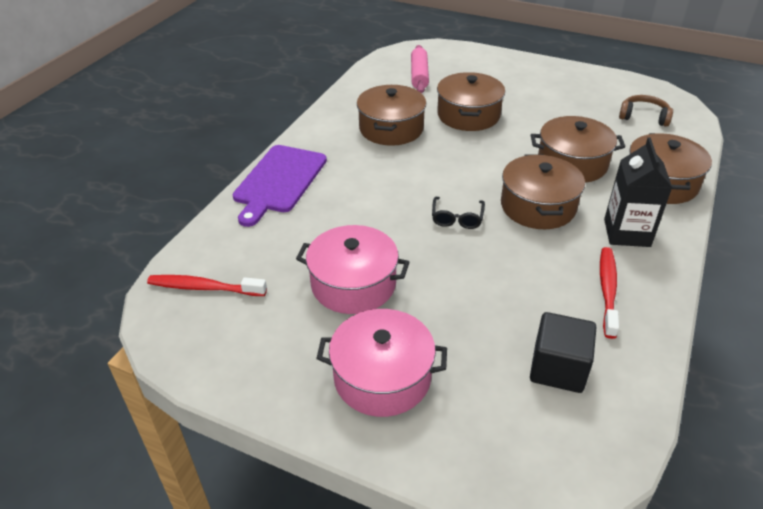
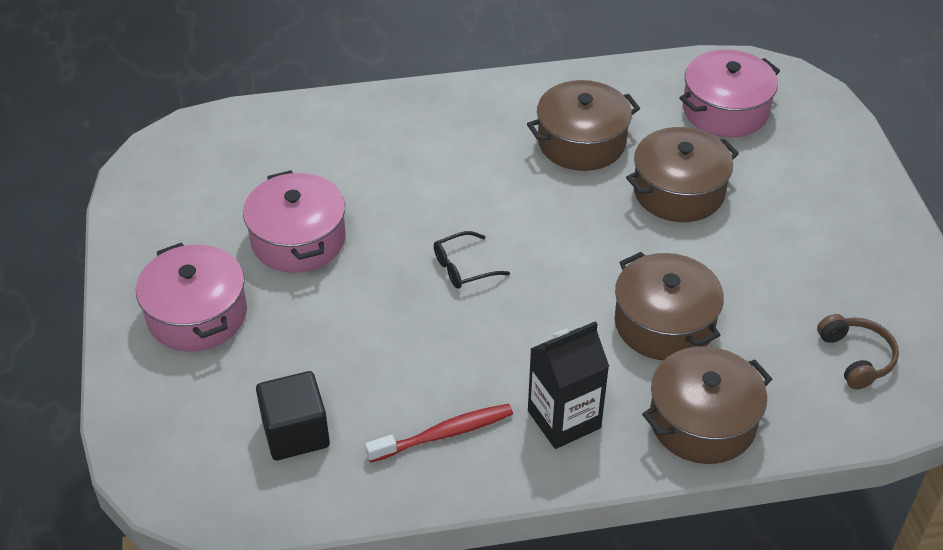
camera: 55 degrees right, 5 degrees up
red toothbrush [147,275,267,296] -> none
purple cutting board [232,145,327,227] -> none
pink rolling pin [411,45,429,93] -> pink pot [680,50,780,137]
brown pot [501,154,585,229] -> none

